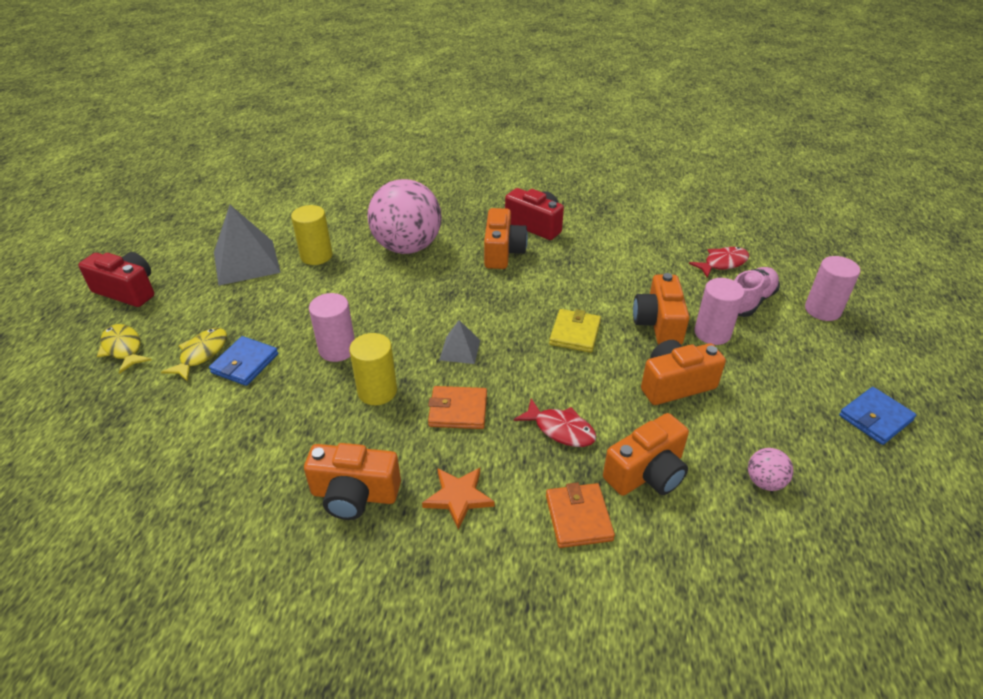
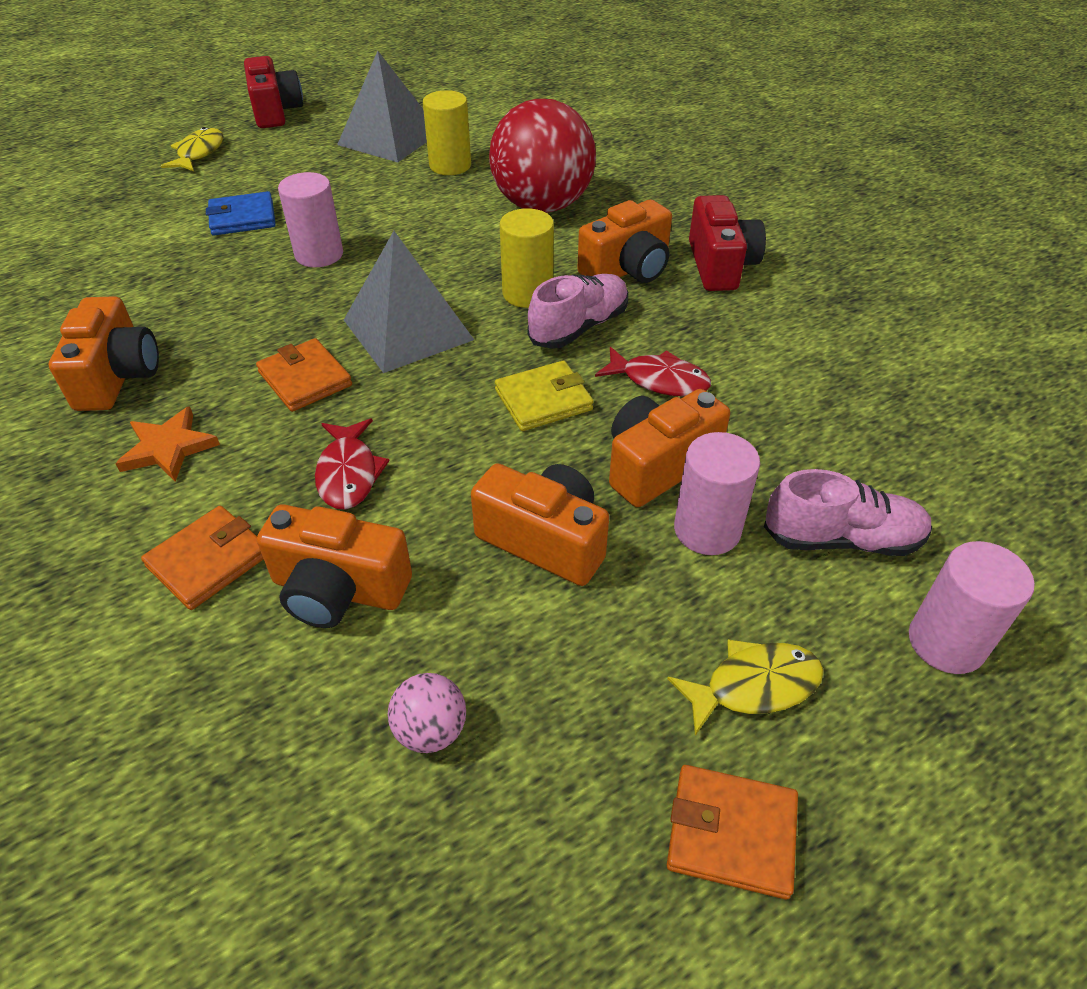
camera: 50 degrees right, 5 degrees up
yellow fish [161,328,227,382] -> yellow fish moved to [667,639,824,736]
orange camera [304,443,401,520] -> orange camera turned 150 degrees counterclockwise [49,296,159,411]
yellow cylinder [349,333,397,405] -> yellow cylinder moved to [500,208,554,308]
pink ball [368,179,442,254] -> red ball [489,99,596,213]
grey pyramid [440,320,480,364] -> grey pyramid [344,231,474,373], size x1.93
red fish [689,247,749,277] -> red fish moved to [595,347,711,396]
blue wallet [839,387,916,445] -> orange wallet [667,765,798,899]
none -> pink shoe [527,274,628,349]

